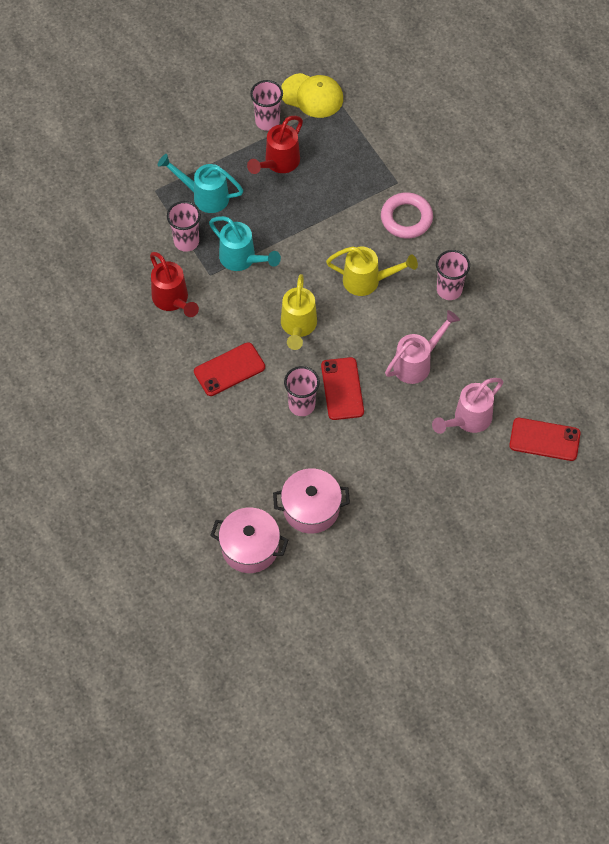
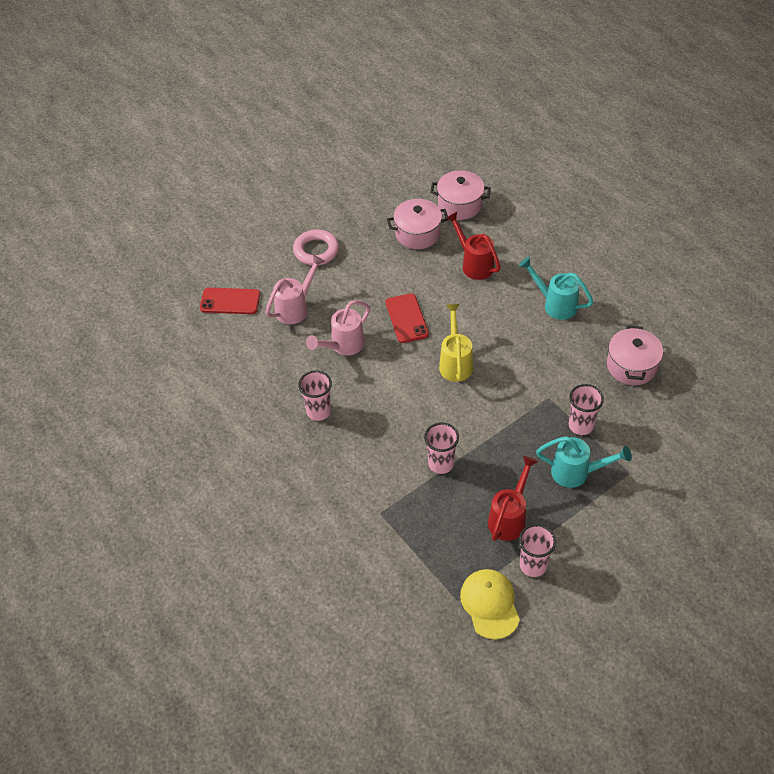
camera: 175 degrees right, 10 degrees down
red watering can [150,252,199,317] -> red watering can moved to [446,212,501,280]
red phone [194,342,265,396] -> none
turquoise watering can [209,216,281,271] -> turquoise watering can moved to [519,257,593,320]
yellow cap [281,73,343,118] -> yellow cap turned 60 degrees clockwise [460,569,520,639]
pink cup [284,366,320,416] -> pink cup moved to [424,422,459,474]
yellow watering can [326,247,418,296] -> none
pink ring [381,192,433,238] -> pink ring moved to [293,230,339,265]
none -> pink pot [607,326,663,385]

